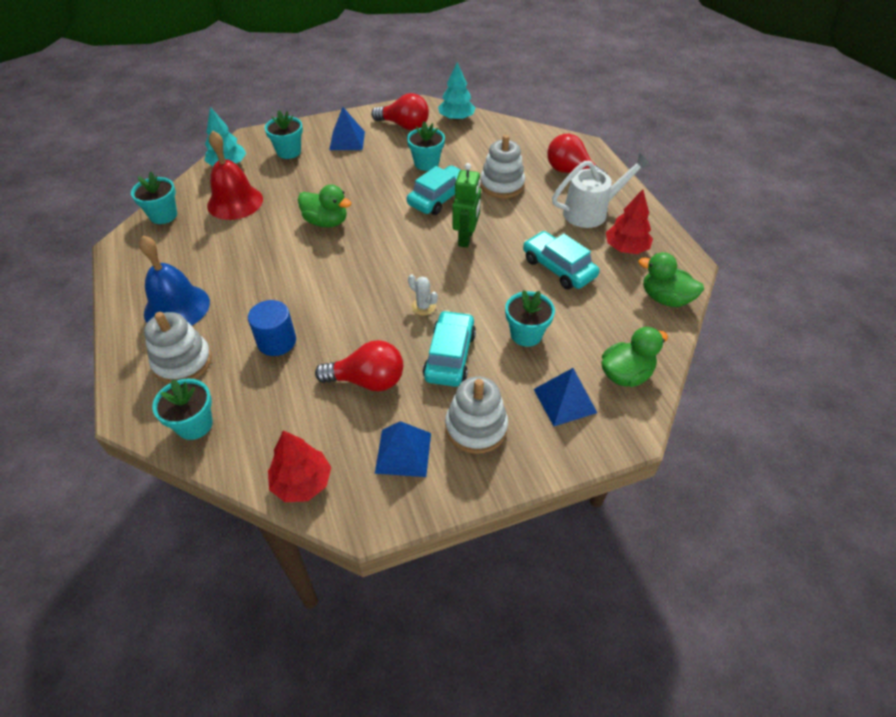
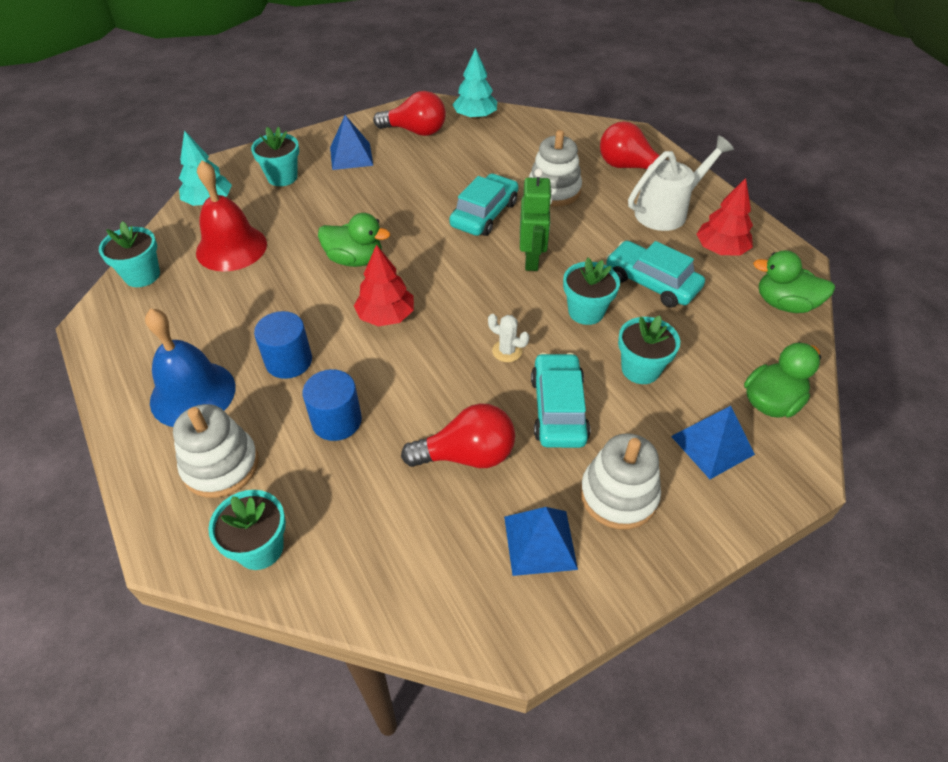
camera: 10 degrees left, 0 degrees up
red tree [268,430,331,502] -> red tree moved to [354,244,414,327]
turquoise flower pot [407,121,445,171] -> turquoise flower pot moved to [563,258,620,325]
none -> blue cylinder [254,311,312,379]

